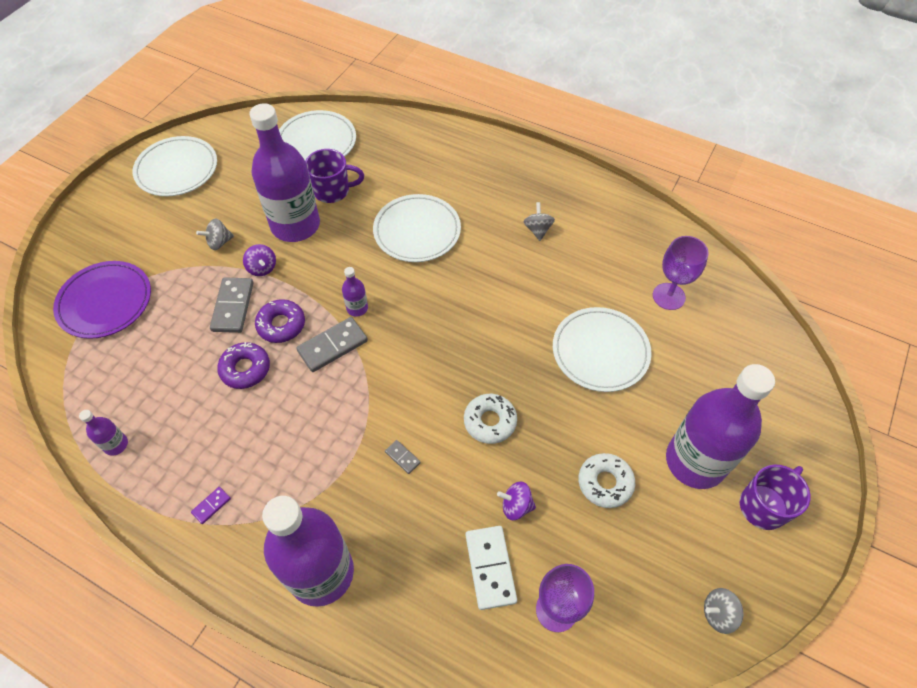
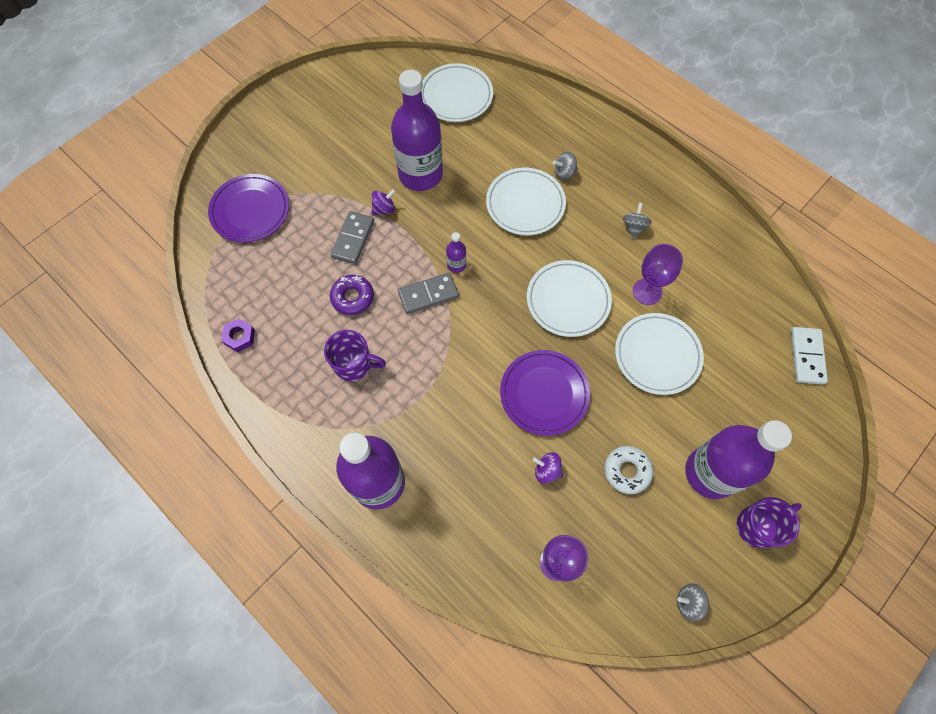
camera: 15 degrees right, 10 degrees up
purple bottle [79,410,128,456] -> purple nut [221,319,255,352]
white plate [133,136,217,196] -> white plate moved to [527,260,612,337]
purple domino [191,487,231,524] -> none
grey spinning top [196,219,234,250] -> grey spinning top moved to [553,152,578,180]
purple spinning top [243,244,276,276] -> purple spinning top turned 105 degrees counterclockwise [371,189,396,215]
purple donut [255,299,305,343] -> none
purple mug [305,149,364,203] -> purple mug moved to [324,330,386,381]
grey domino [385,440,421,474] -> none
white donut [464,394,517,444] -> purple plate [500,350,590,436]
white domino [465,526,517,610] -> white domino moved to [791,327,828,384]
purple goblet [653,236,709,310] -> purple goblet moved to [633,244,683,305]

